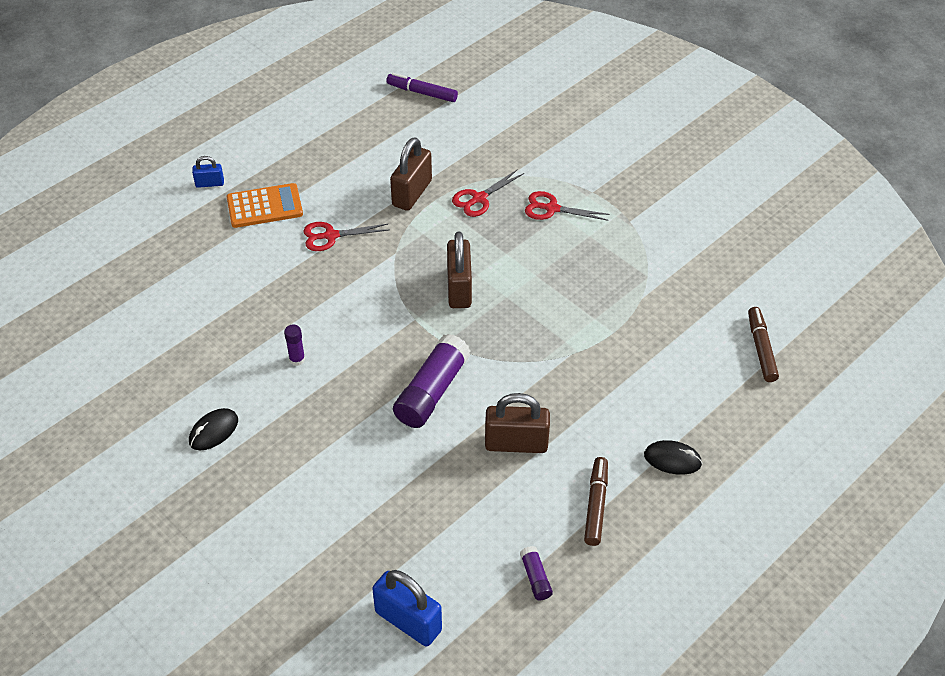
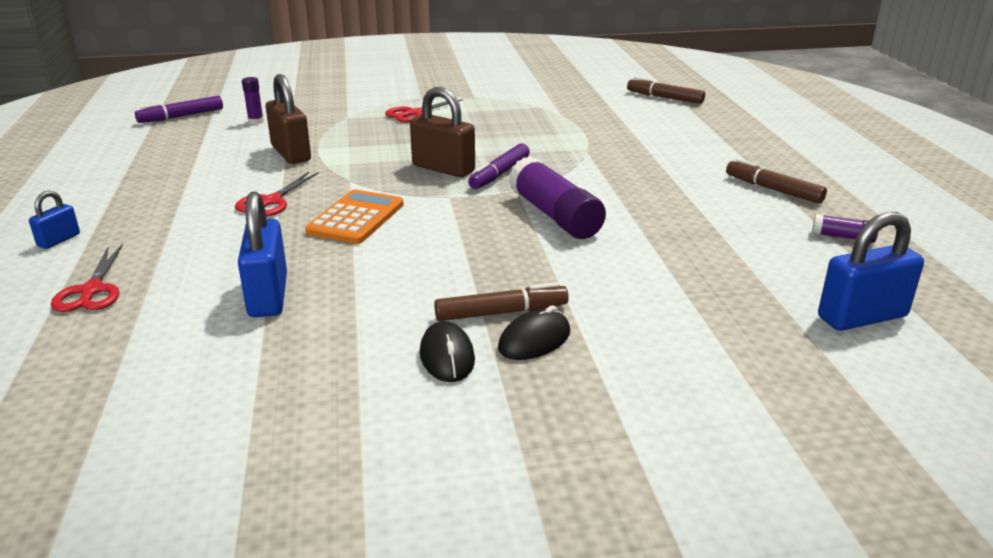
camera: 55 degrees left, 20 degrees down
orange calculator [227,183,303,228] -> orange calculator moved to [305,189,404,244]
purple glue stick [284,324,305,366] -> purple glue stick moved to [242,77,264,124]
red scissors [452,169,524,217] -> red scissors moved to [51,244,123,312]
brown padlock [485,393,550,453] -> none
black mouse [644,440,703,475] -> black mouse moved to [498,305,570,360]
none -> blue padlock [238,192,287,317]
none -> brown marker [434,282,569,321]
none -> purple marker [468,143,530,189]

